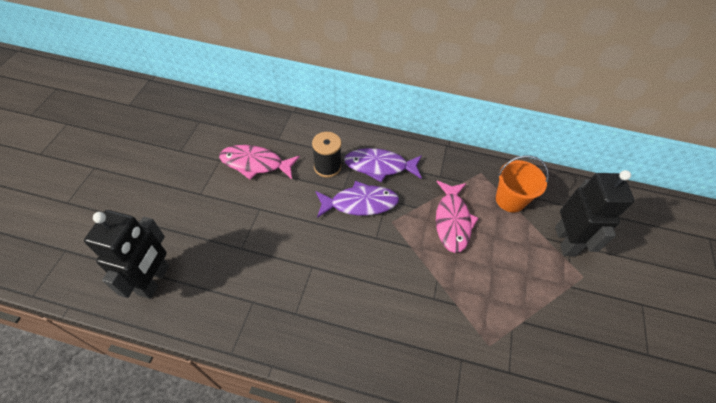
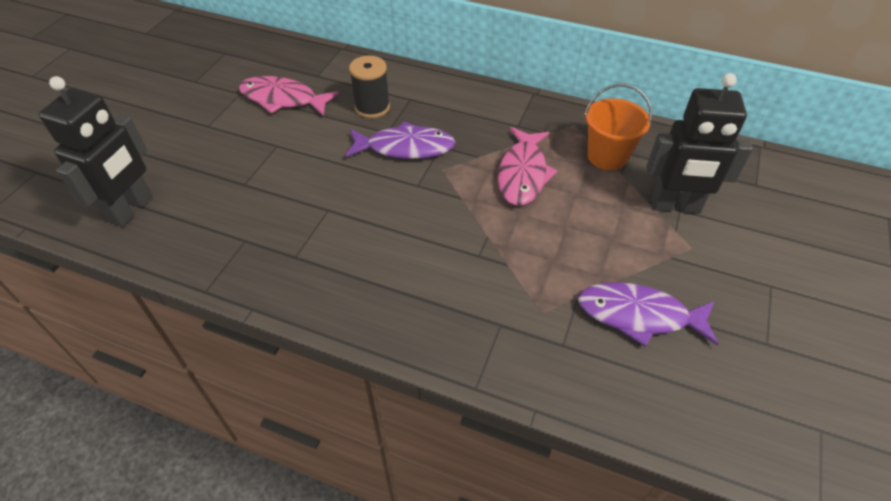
camera: 10 degrees right, 5 degrees down
purple fish [344,148,422,182] -> purple fish moved to [578,282,718,347]
black robot [555,170,634,256] -> black robot turned 90 degrees clockwise [646,73,753,214]

